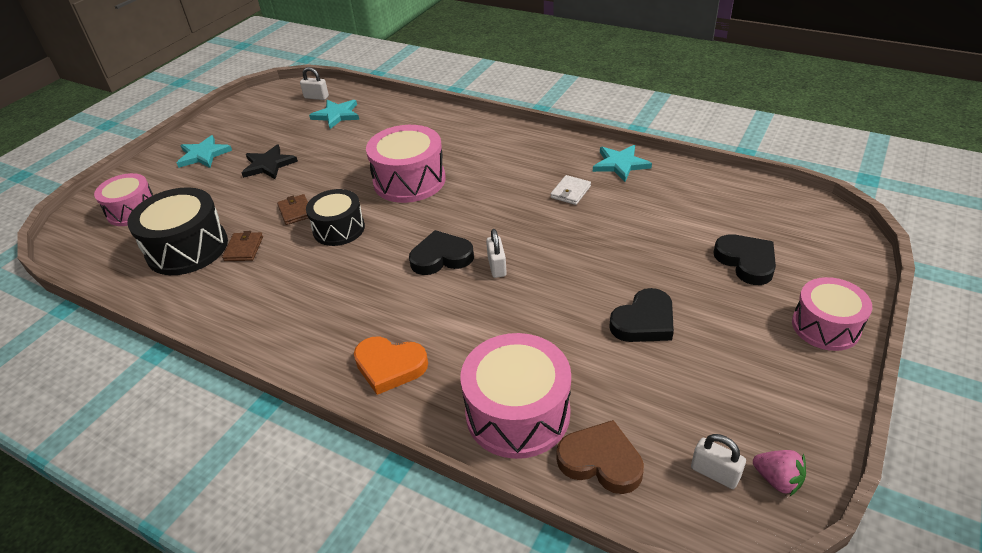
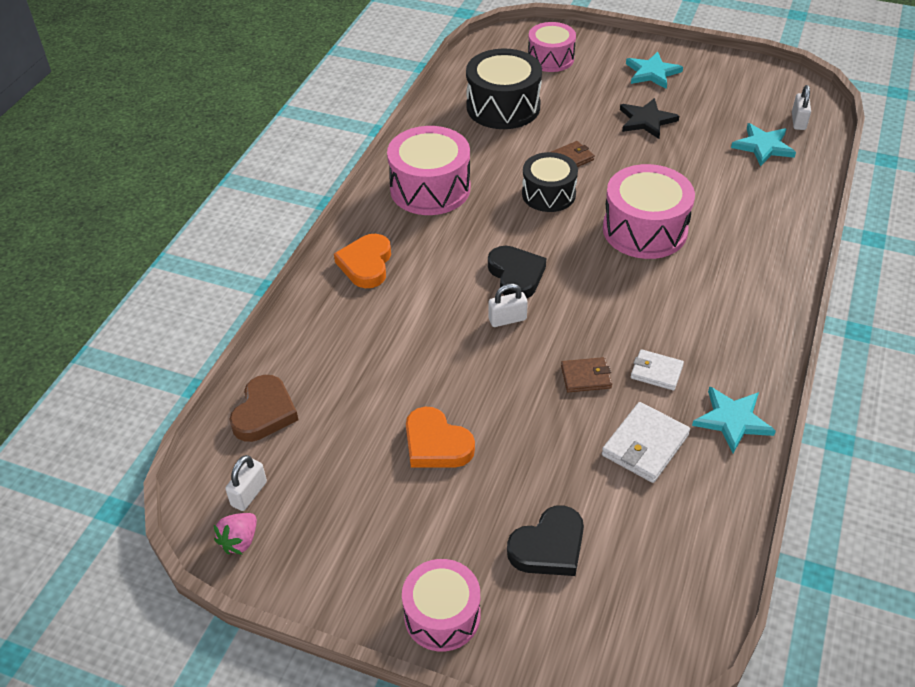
camera: 80 degrees right, 5 degrees up
brown wallet [222,231,263,261] -> brown wallet moved to [561,357,612,392]
pink drum [461,333,571,459] -> pink drum moved to [387,126,470,215]
black heart [609,288,674,342] -> orange heart [406,407,475,468]
none -> white wallet [602,402,690,483]

